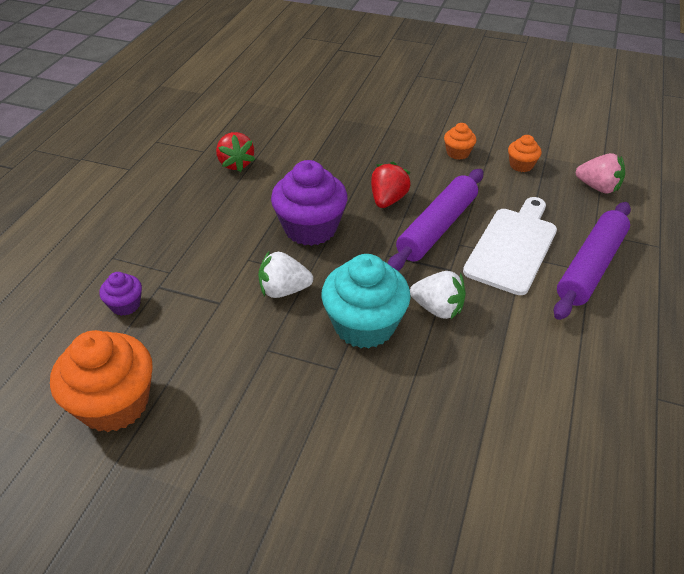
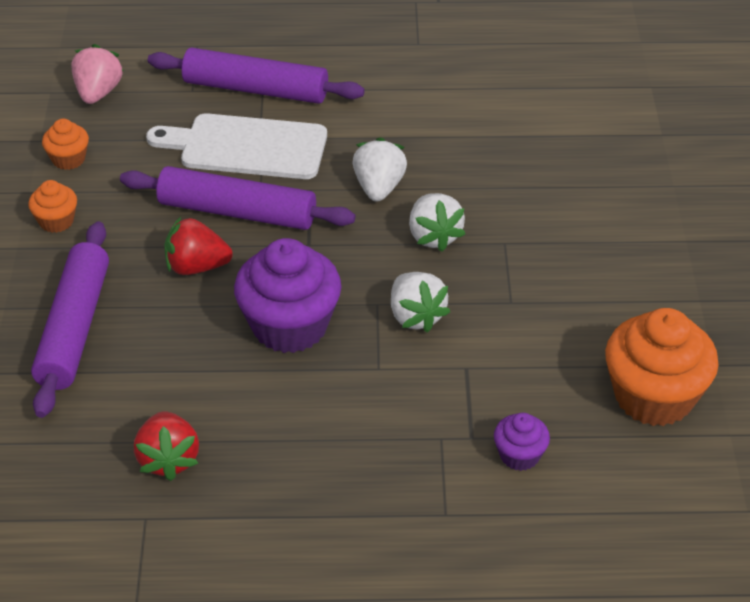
camera: 110 degrees left, 0 degrees up
red strawberry [216,132,255,172] -> red strawberry turned 120 degrees clockwise [134,411,199,481]
turquoise cupcake [321,254,411,349] -> white strawberry [409,193,465,252]
none -> purple rolling pin [31,221,109,418]

